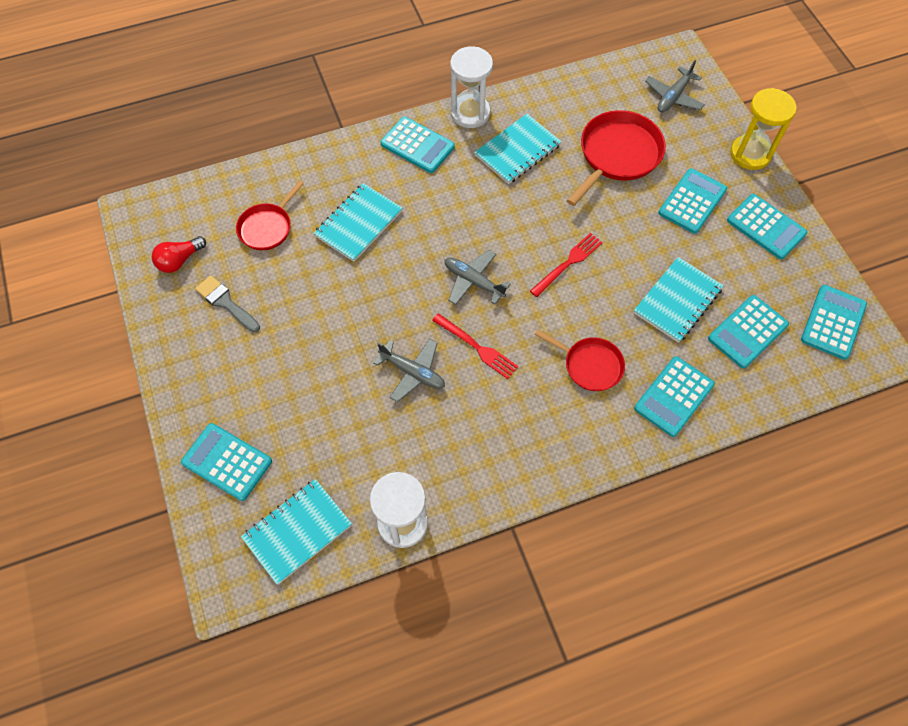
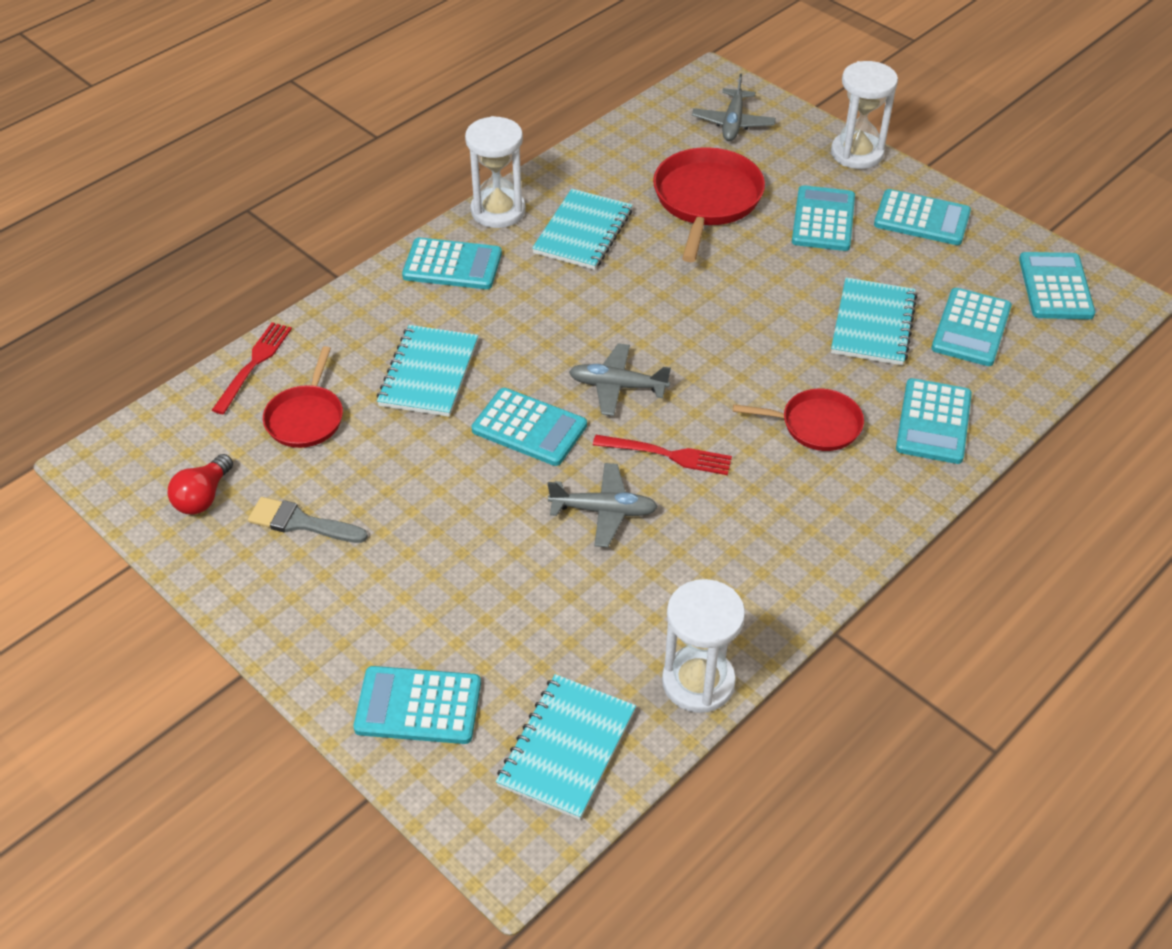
camera: 25 degrees left, 15 degrees down
red fork [530,233,603,297] -> red fork moved to [212,322,292,414]
yellow hourglass [730,88,797,170] -> white hourglass [831,61,898,169]
none -> turquoise calculator [471,388,587,466]

